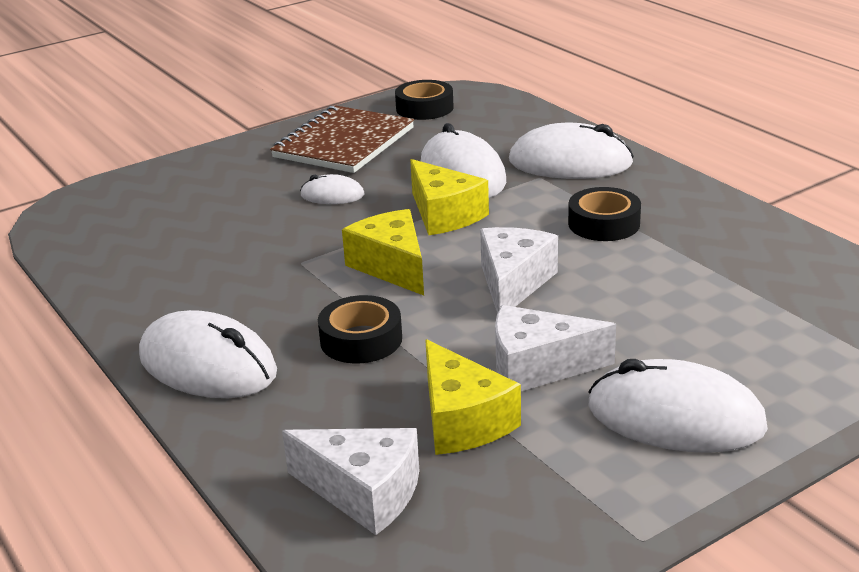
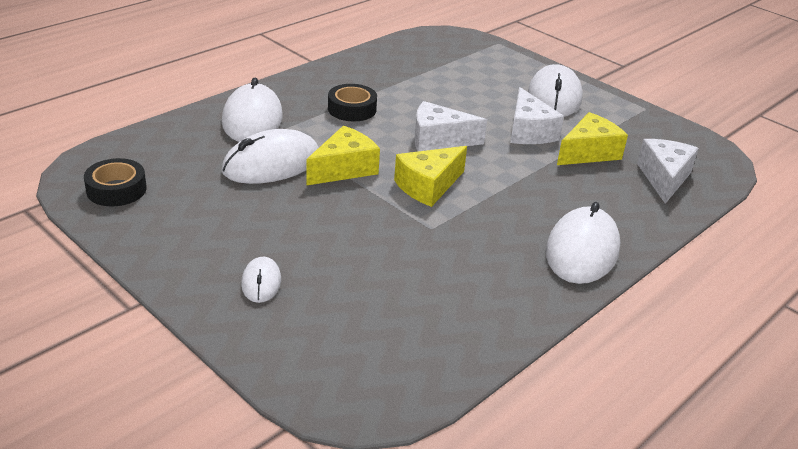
camera: 105 degrees left, 5 degrees up
brown notebook [270,105,414,173] -> none
white mouse [300,174,364,204] -> white mouse moved to [241,257,281,303]
black tape [318,295,402,363] -> none

